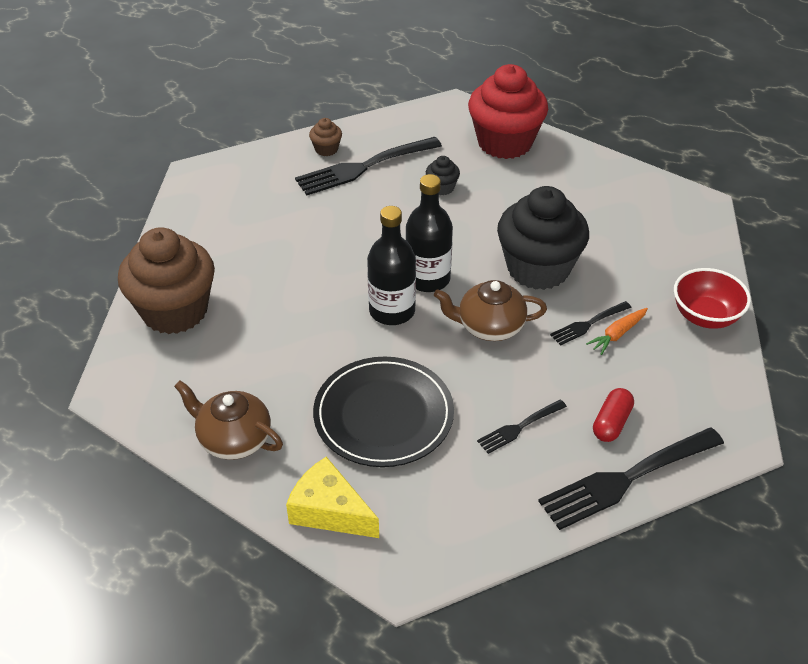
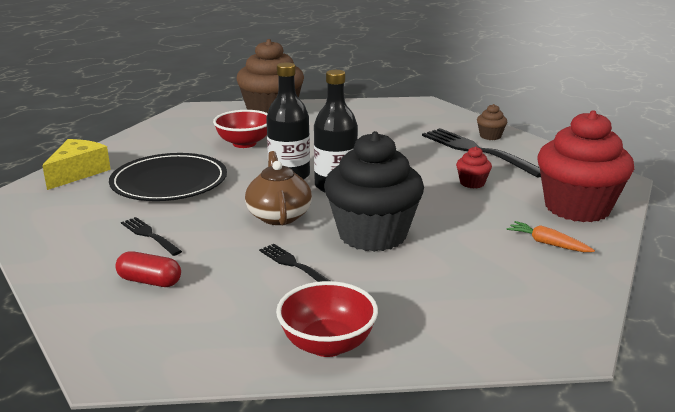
camera: 80 degrees right, 20 degrees down
brown teapot [174,380,283,460] -> none
black cupcake [426,156,460,195] -> red cupcake [456,147,492,188]
black fork [538,427,724,530] -> none
orange carrot [586,308,648,355] -> orange carrot moved to [506,221,595,252]
none -> red bowl [213,110,268,148]

